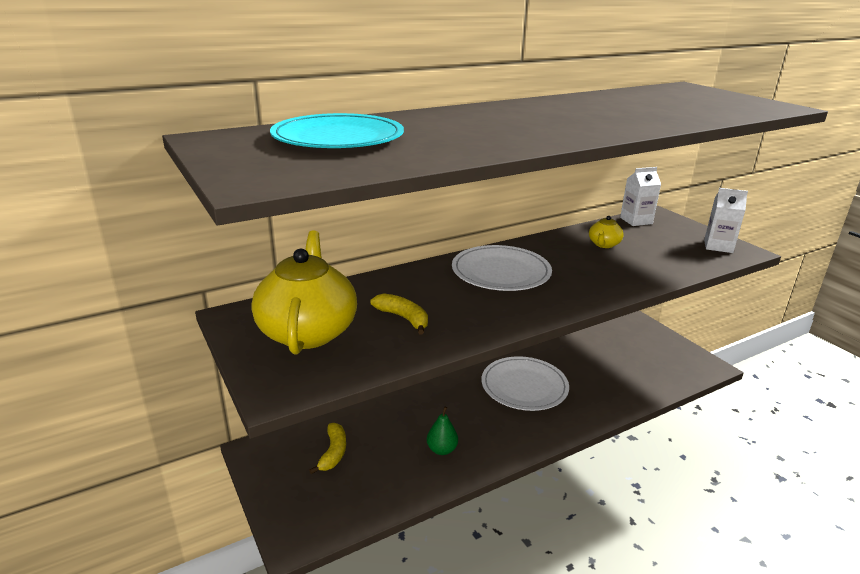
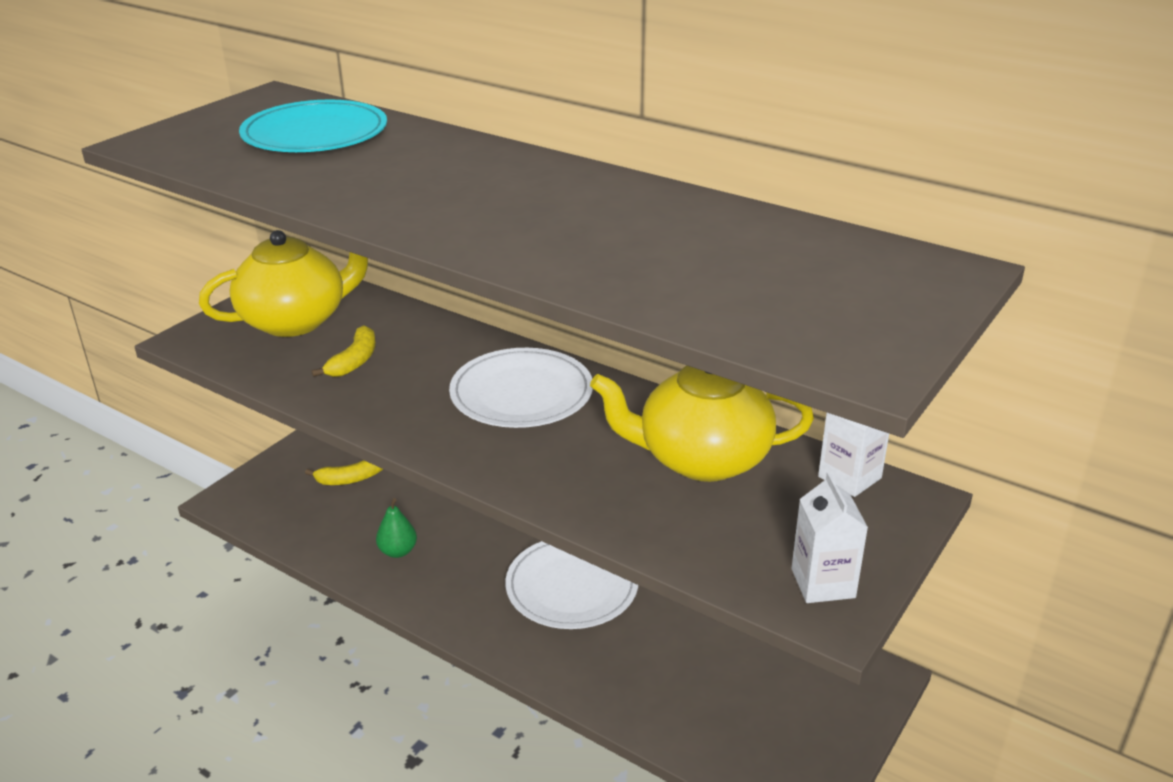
camera: 65 degrees right, 5 degrees up
yellow teapot [589,216,624,248] -> yellow teapot [590,365,814,482], size x2.26

